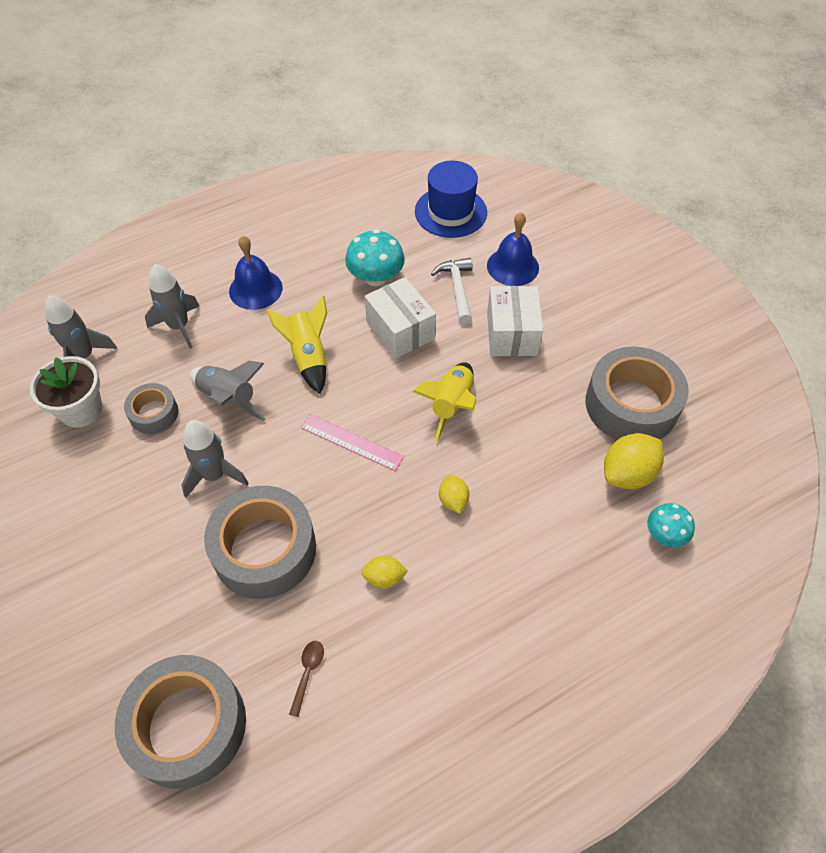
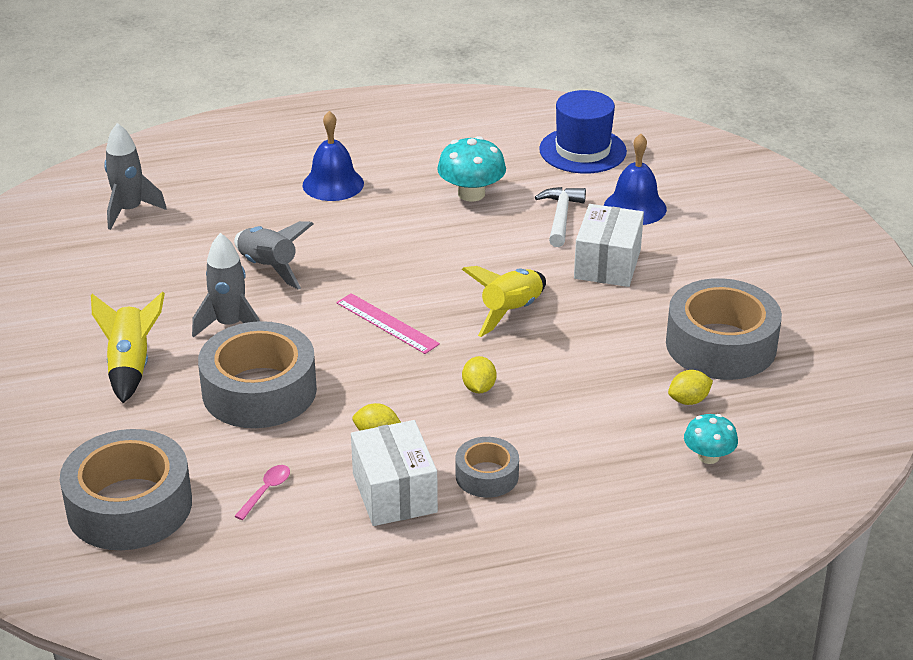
camera: 15 degrees right, 20 degrees down
white flower pot [30,356,102,428] -> none
grey tape [124,383,178,434] -> grey tape moved to [456,437,519,498]
grey rocket [145,264,200,349] -> none
yellow rocket [266,296,327,394] -> yellow rocket moved to [91,291,165,403]
brown spoon [289,641,324,717] -> pink spoon [235,465,290,520]
white box [365,277,436,359] -> white box moved to [351,420,438,526]
yellow lemon [604,433,664,489] -> yellow lemon [668,370,713,405], size x0.57

